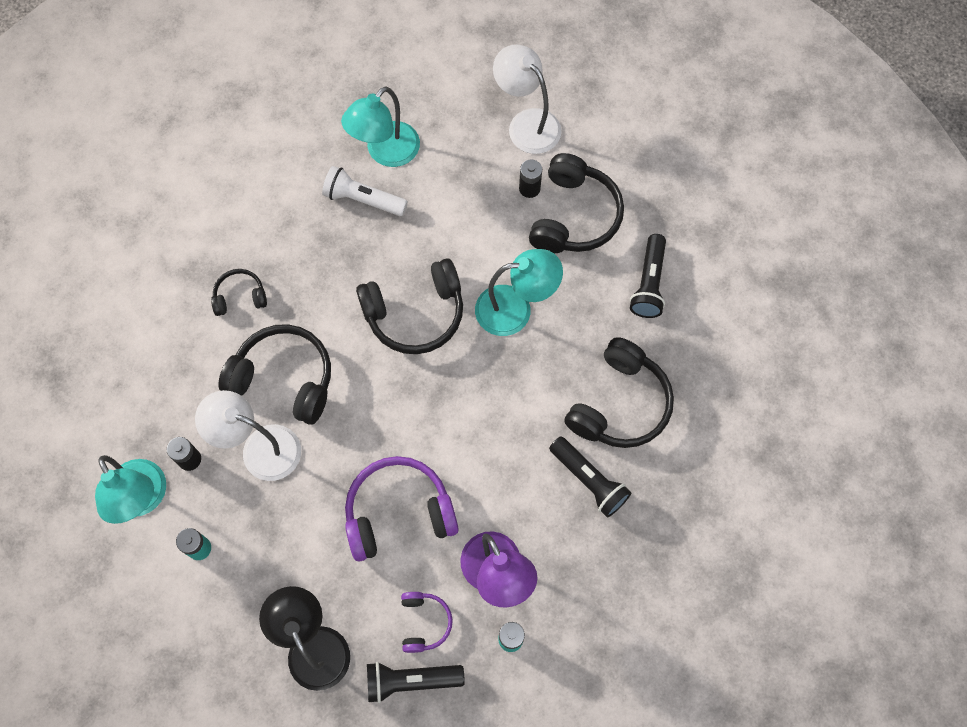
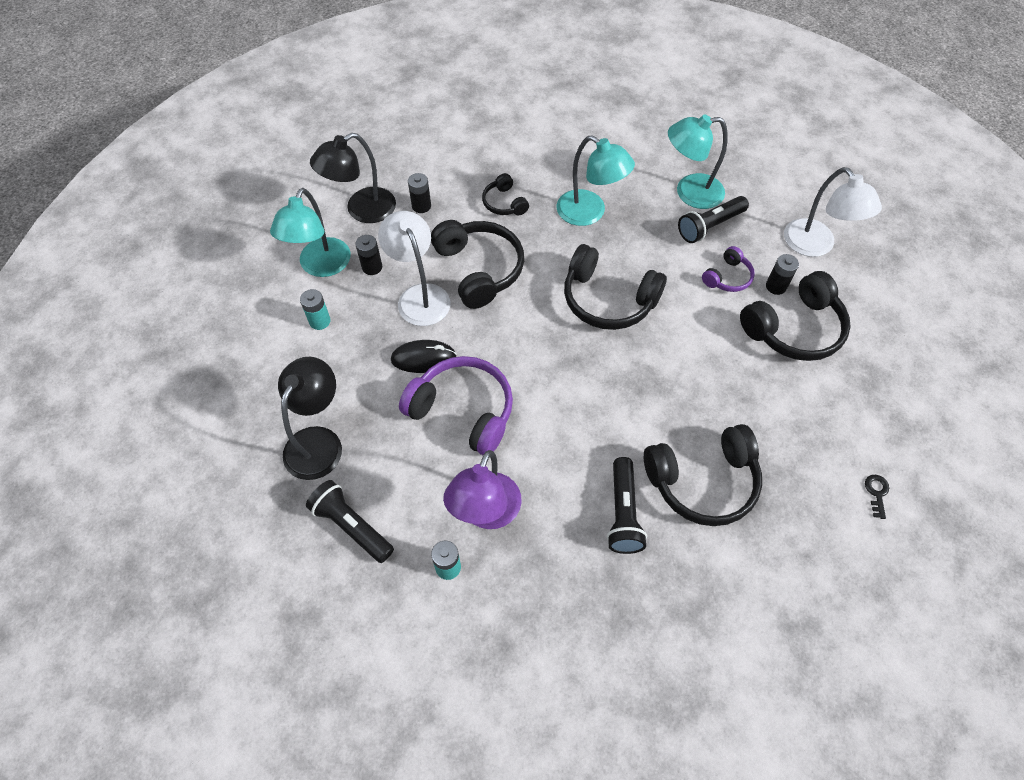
camera: 45 degrees right, 10 degrees down
black headphones [211,269,267,316] -> black headphones turned 150 degrees counterclockwise [482,173,529,215]
white flashlight [322,166,408,216] -> none
purple headphones [401,592,453,653] -> purple headphones moved to [702,246,755,292]
turquoise lamp [475,249,563,336] -> turquoise lamp moved to [557,135,635,226]
white lamp [493,45,561,154] -> white lamp turned 150 degrees clockwise [784,167,882,257]
black flashlight [630,234,666,318] -> black flashlight moved to [678,196,749,243]
none -> black lamp [310,133,396,223]
none -> black mouse [391,340,456,373]
none -> black battery [408,173,431,213]
none -> black key [865,475,889,519]

